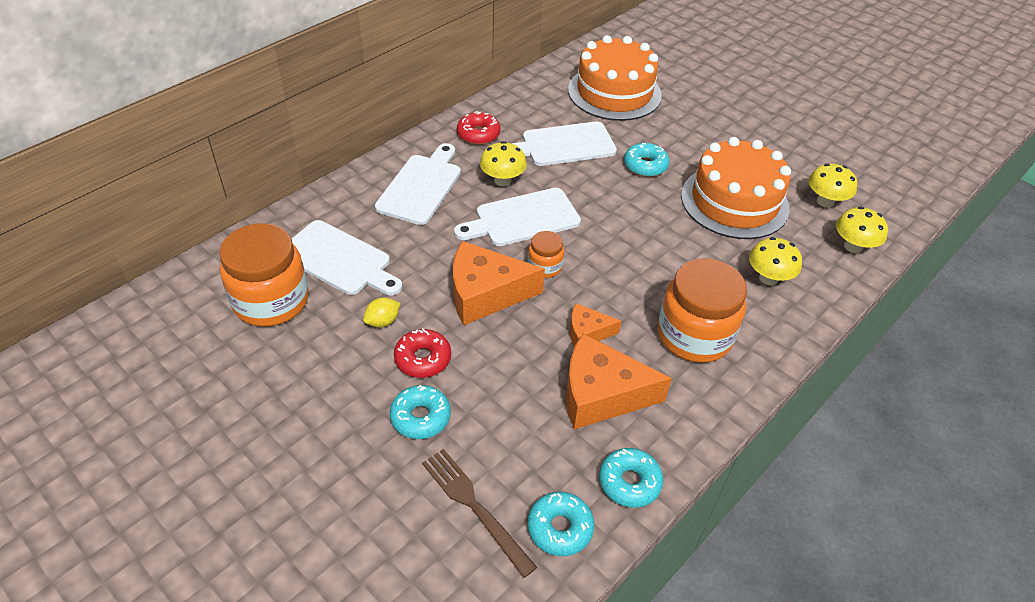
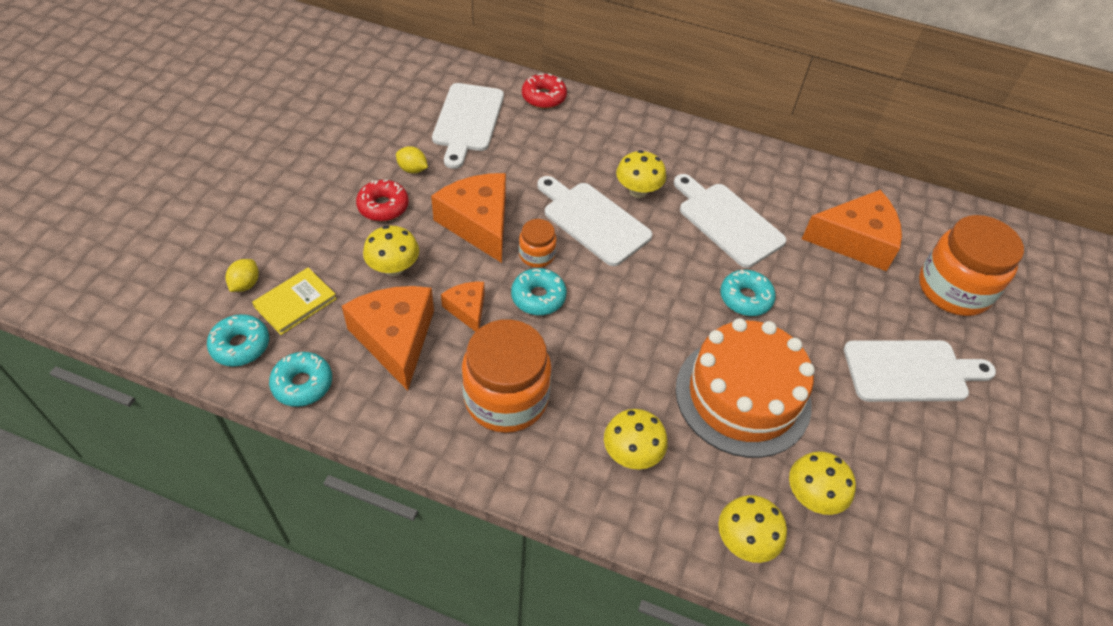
camera: 65 degrees right, 5 degrees up
orange jar [219,223,309,327] -> orange jar moved to [919,215,1024,316]
white cutting board [375,143,461,225] -> white cutting board moved to [844,340,996,402]
turquoise donut [390,385,451,439] -> turquoise donut moved to [511,268,567,315]
brown fork [422,449,537,578] -> yellow lemon [226,259,259,292]
red donut [457,111,500,145] -> red donut moved to [522,74,567,109]
orange cake [568,35,662,121] -> orange cheese [802,190,902,271]
none -> yellow book [252,268,337,335]
none -> yellow mushroom [363,226,419,276]

